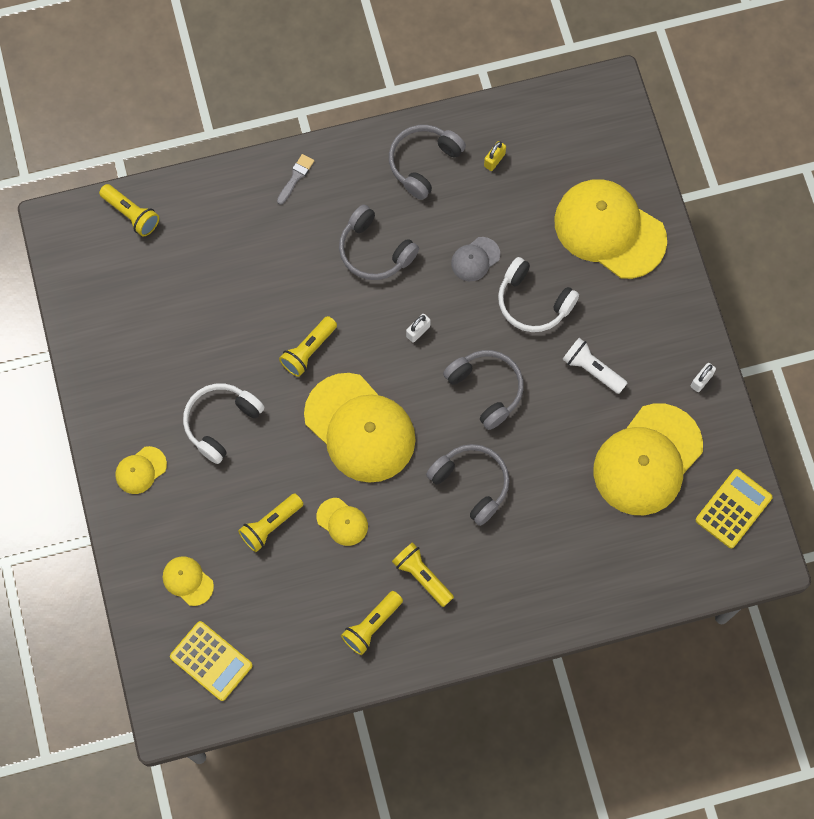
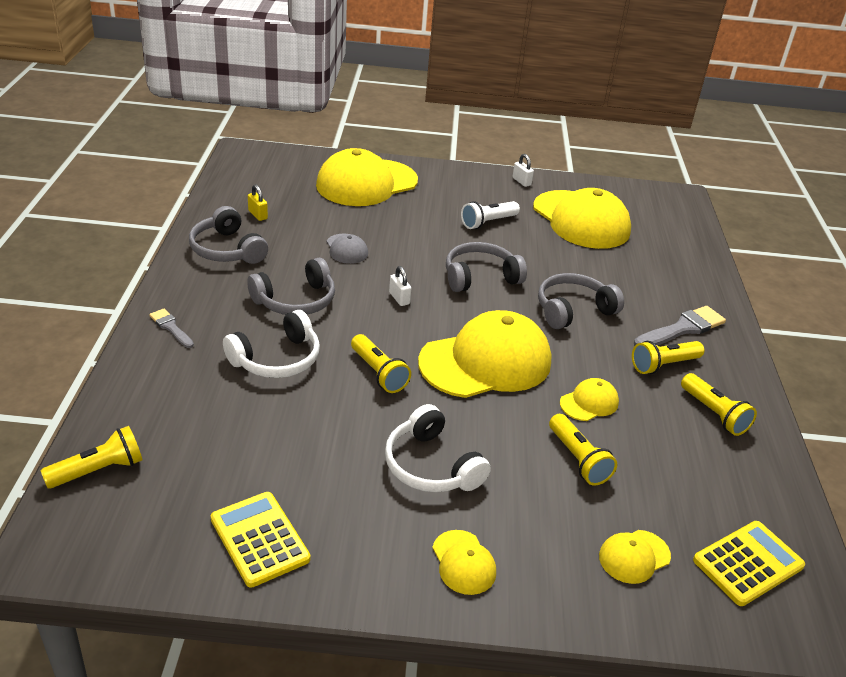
camera: 75 degrees left, 35 degrees down
white headphones [498,257,579,332] -> white headphones moved to [223,310,320,378]
yellow calculator [696,469,772,548] -> yellow calculator moved to [211,492,310,588]
none -> grey brush [634,306,726,346]

